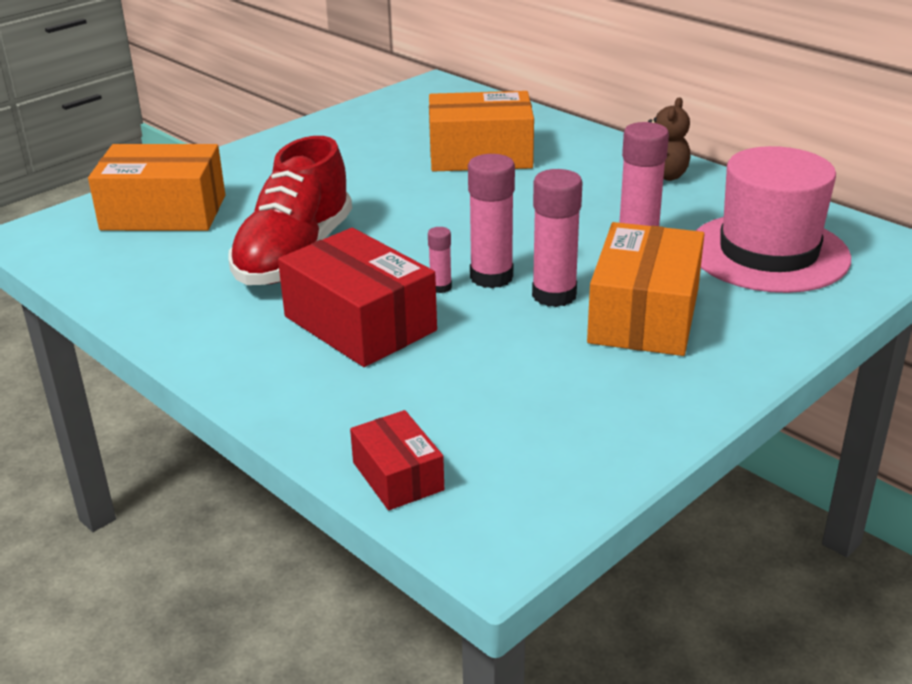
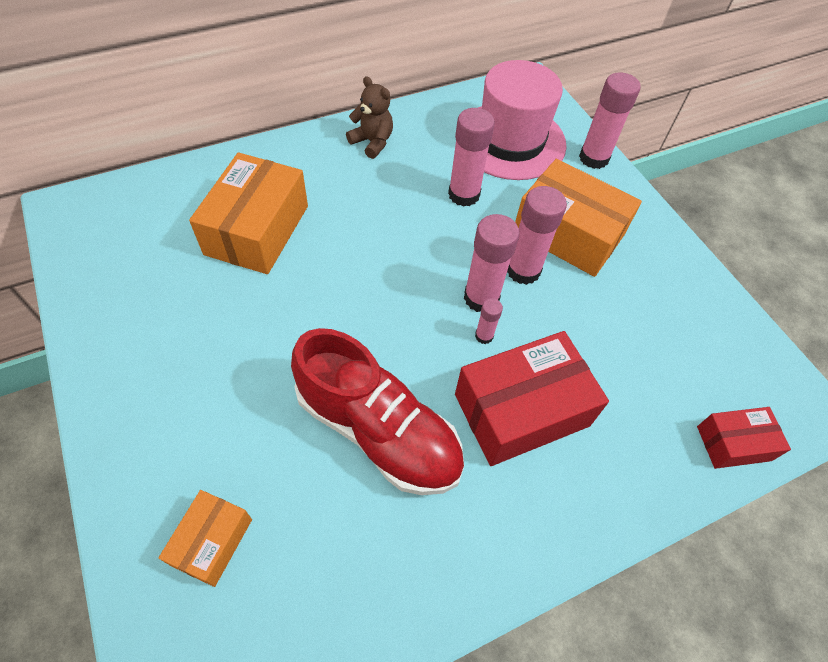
camera: 75 degrees left, 25 degrees up
orange box [88,144,225,231] -> orange box [159,490,252,587], size x0.54
none -> pink glue stick [579,72,641,169]

